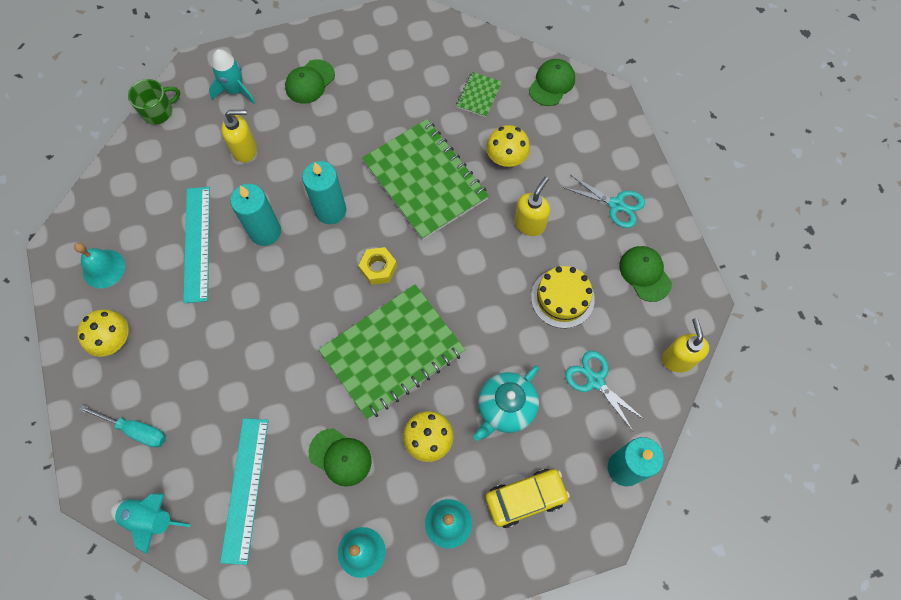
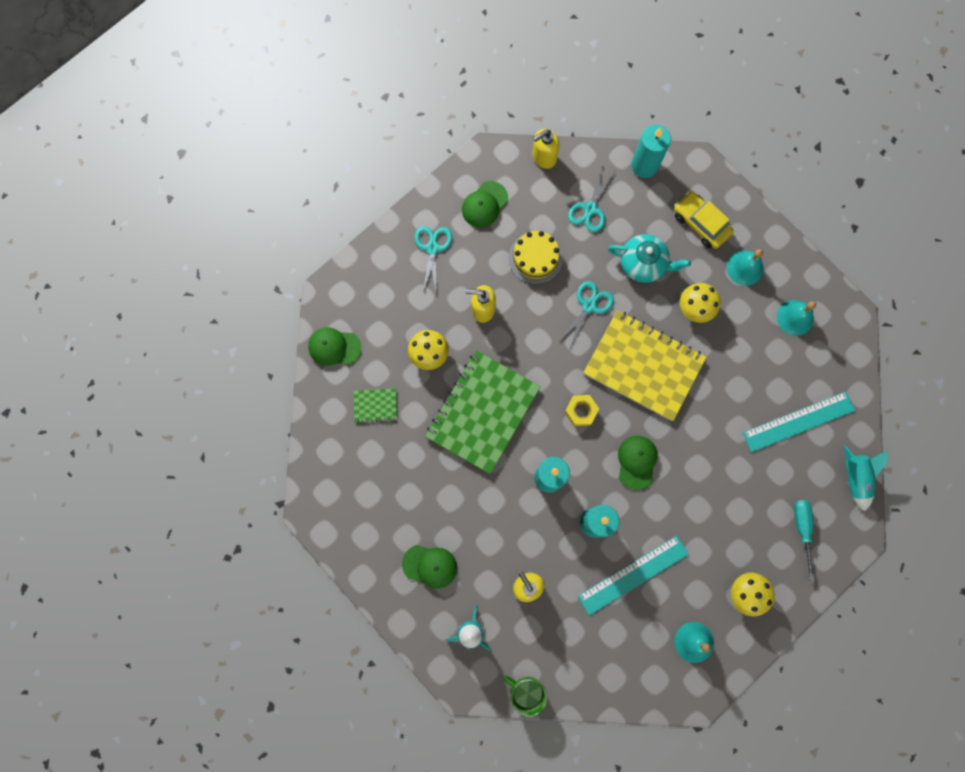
camera: 115 degrees left, 10 degrees up
green cap [309,429,372,487] -> green cap moved to [618,436,658,490]
green notebook [319,284,465,420] -> yellow notebook [583,310,707,421]
none -> turquoise scissors [558,281,614,350]

